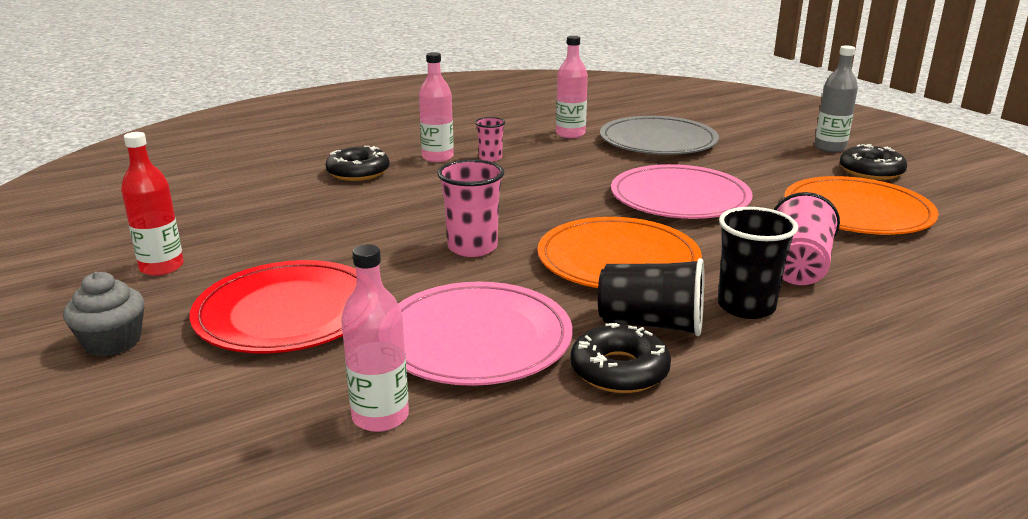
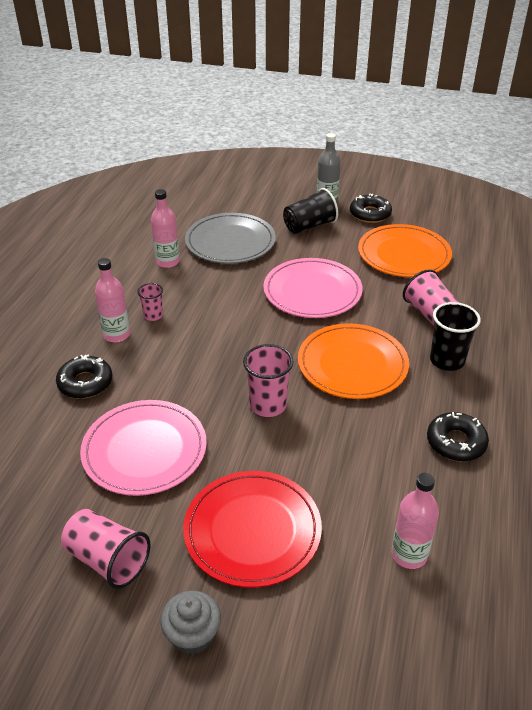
camera: 45 degrees left, 15 degrees up
red bottle [121,132,184,276] -> pink cup [61,509,150,589]
pink plate [398,282,572,386] -> pink plate moved to [80,400,207,496]
black cup [598,258,704,336] -> black cup moved to [283,188,338,234]

